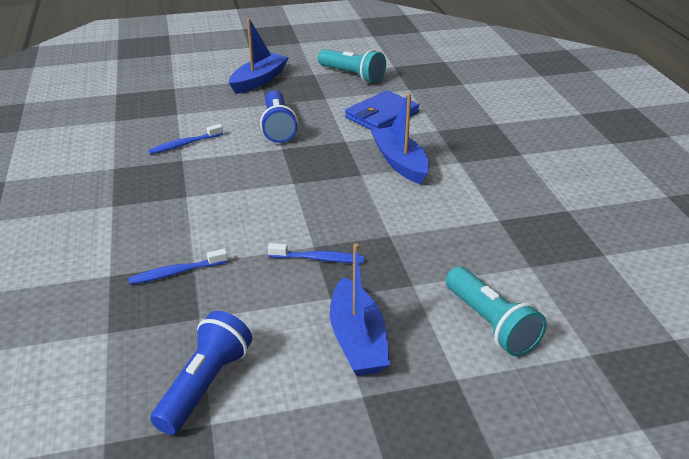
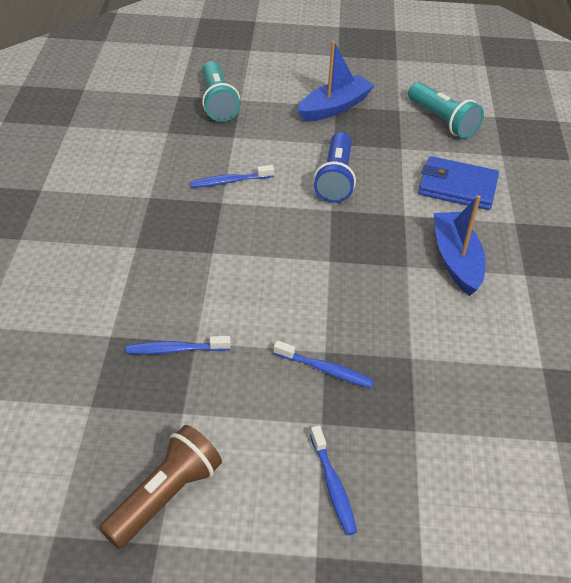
camera: 15 degrees right, 10 degrees up
blue flashlight [150,311,252,435] -> brown flashlight [99,425,222,549]
blue boat [330,243,390,376] -> blue toothbrush [310,426,357,535]
blue wallet [345,90,419,130] -> blue wallet turned 45 degrees clockwise [418,156,499,210]
turquoise flashlight [446,267,547,357] -> turquoise flashlight moved to [202,61,240,122]

